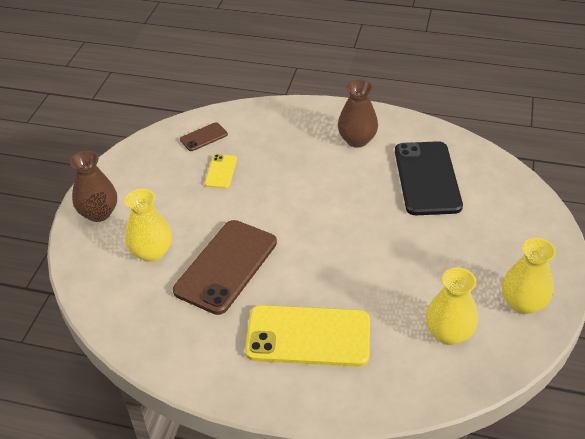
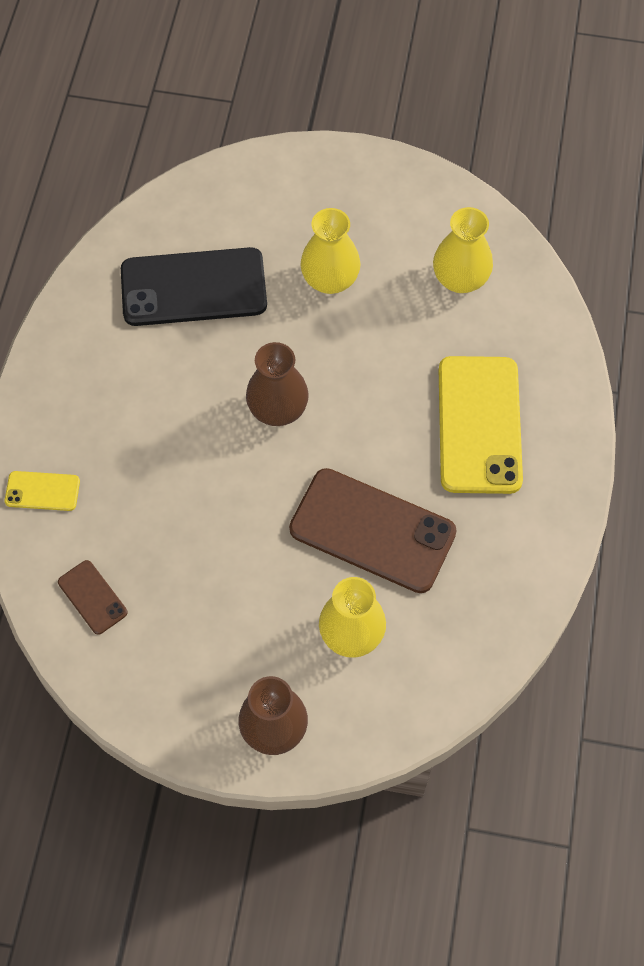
camera: 95 degrees left, 20 degrees up
yellow phone [205,154,237,188] -> yellow phone moved to [5,471,80,511]
brown vase [338,79,378,148] -> brown vase moved to [246,342,309,426]
yellow vase [502,238,556,314] -> yellow vase moved to [301,208,361,294]

